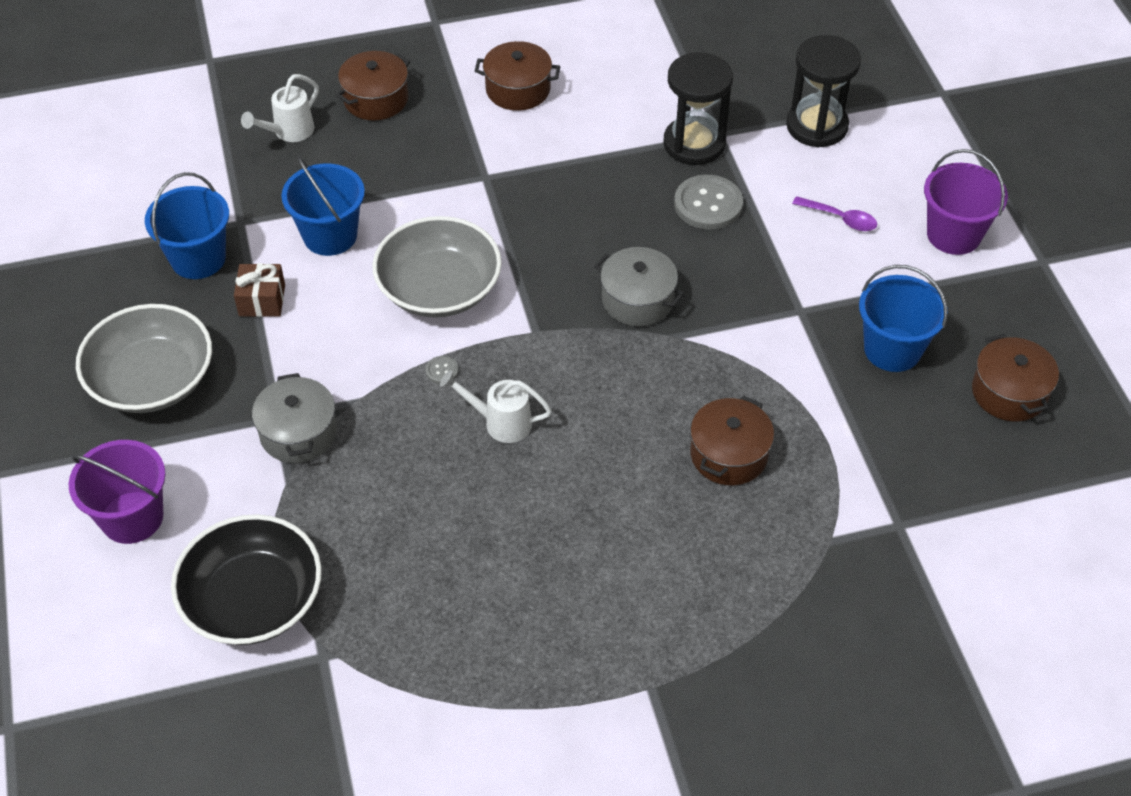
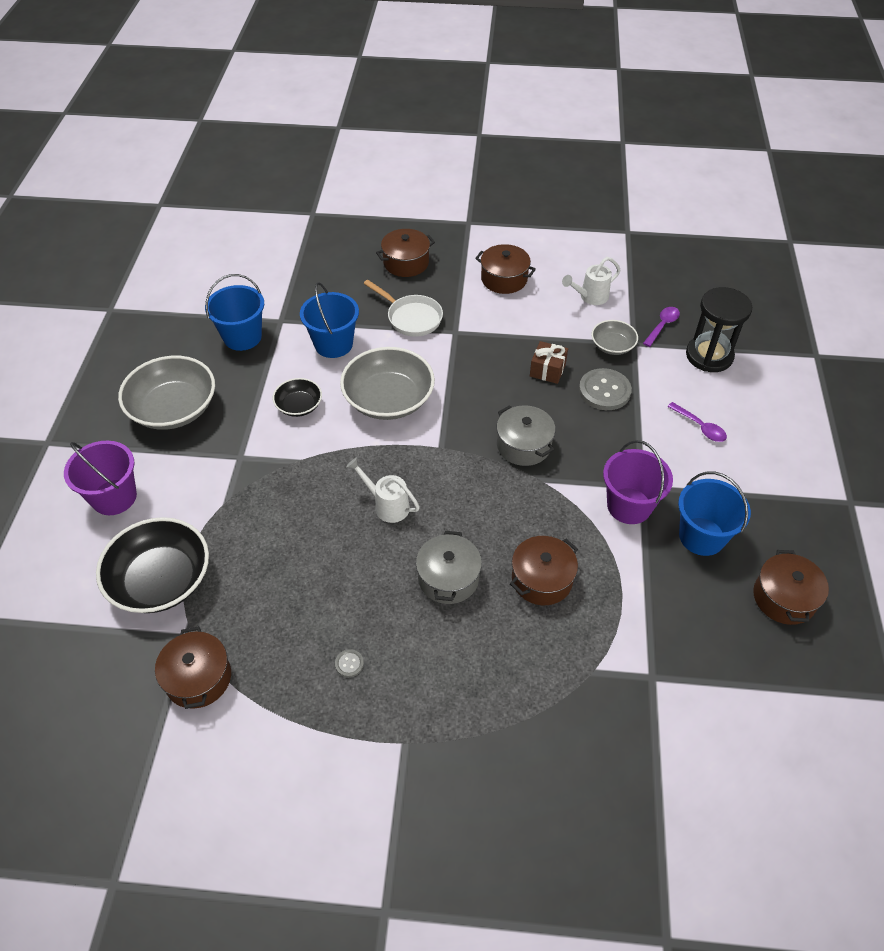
camera: 20 degrees right, 0 degrees up
brown gift [234,263,285,317] -> brown gift moved to [530,341,568,384]
white watering can [241,74,319,142] -> white watering can moved to [562,257,621,305]
grey pot [252,373,337,463] -> grey pot moved to [416,531,482,604]
grey button [425,356,459,384] -> grey button moved to [335,649,364,677]
black hourglass [663,52,733,165] -> grey bowl [591,320,638,355]
purple bucket [924,149,1008,255] -> purple bucket moved to [603,440,673,524]
none -> brown pot [155,626,231,709]
none -> black bowl [273,378,322,417]
none -> white pan [363,280,443,337]
none -> purple spoon [643,307,680,347]

